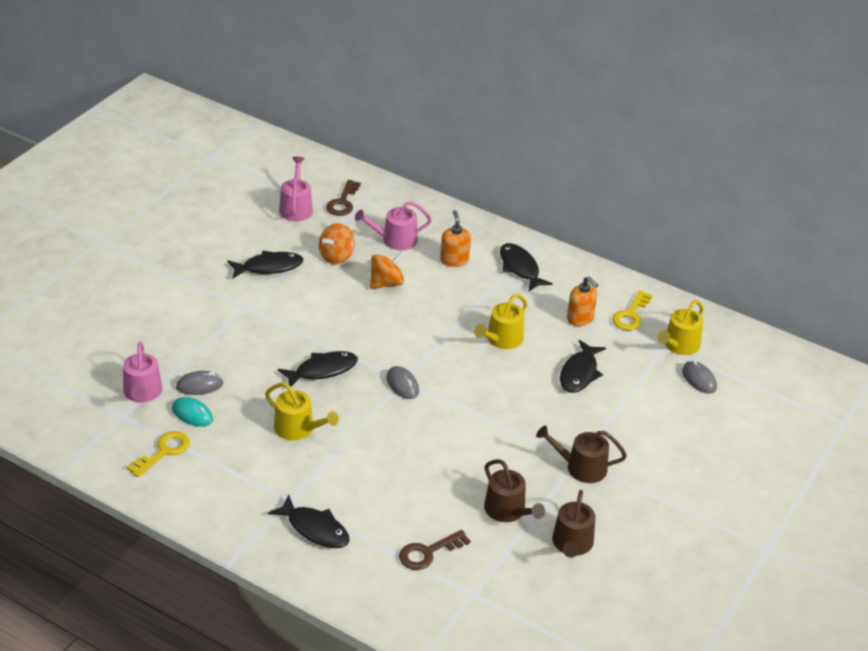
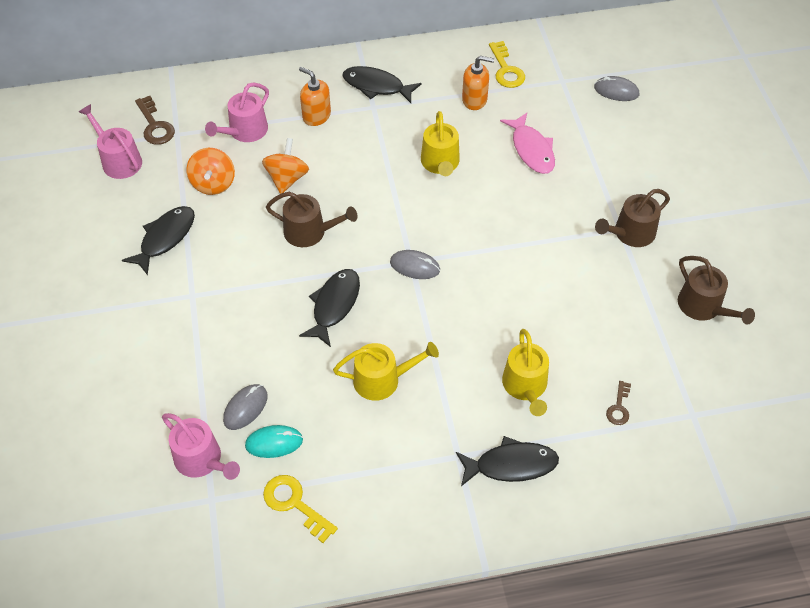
camera: 40 degrees left, 15 degrees up
yellow key [127,431,190,477] -> yellow key turned 45 degrees counterclockwise [263,475,338,543]
brown key [399,530,471,570] -> brown key [606,381,631,425], size x0.61
brown watering can [484,459,545,522] -> brown watering can moved to [266,192,358,247]
black fish [560,340,606,393] -> pink fish [500,113,555,174]
yellow watering can [657,300,704,355] -> yellow watering can moved to [502,329,549,416]

